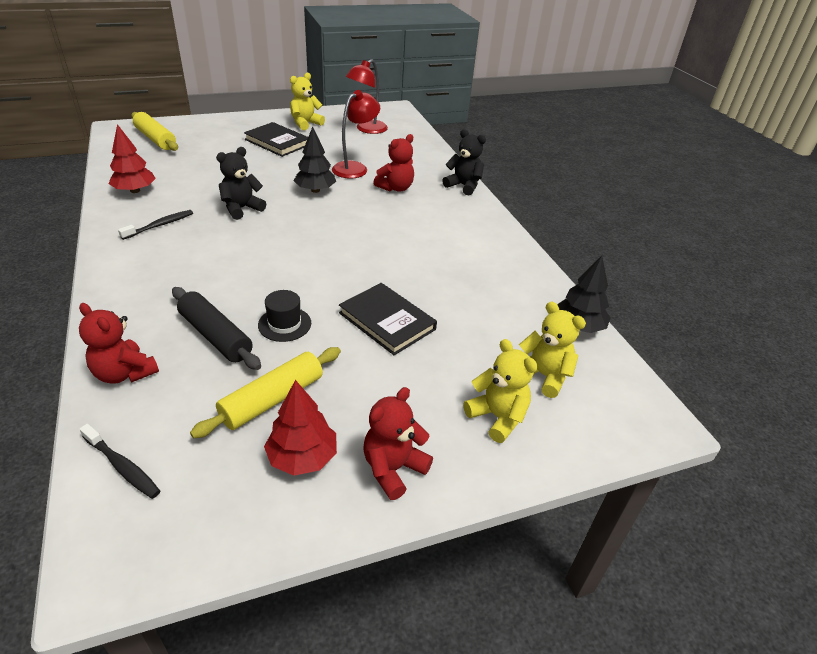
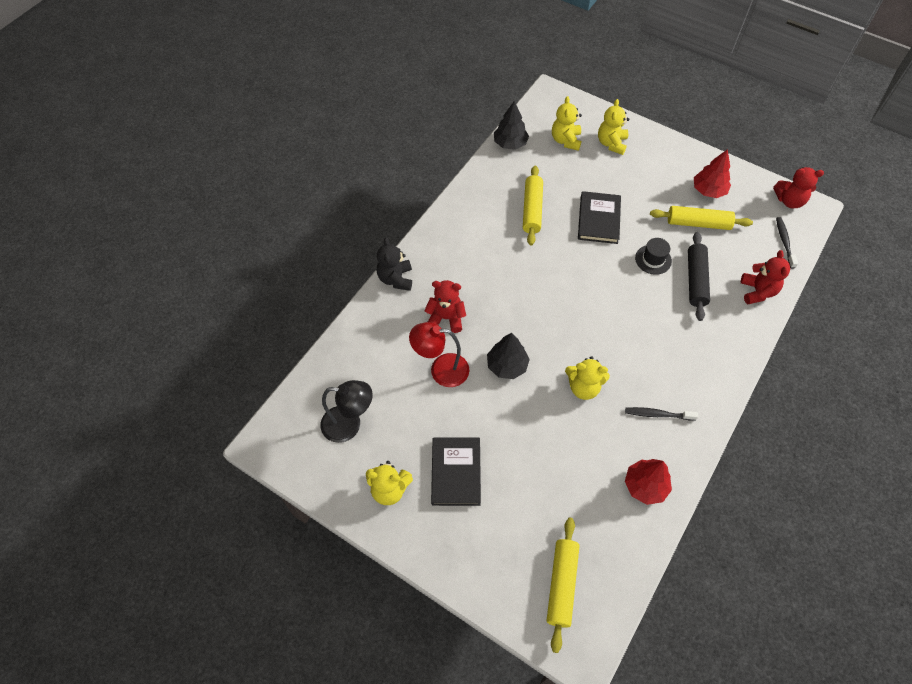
camera: 125 degrees left, 20 degrees up
black teddy bear [216,147,266,220] -> yellow teddy bear [565,356,610,400]
red lamp [346,59,388,134] -> black lamp [320,380,373,443]
red teddy bear [363,387,433,500] -> red teddy bear moved to [773,167,824,208]
none -> yellow rolling pin [523,166,543,245]

